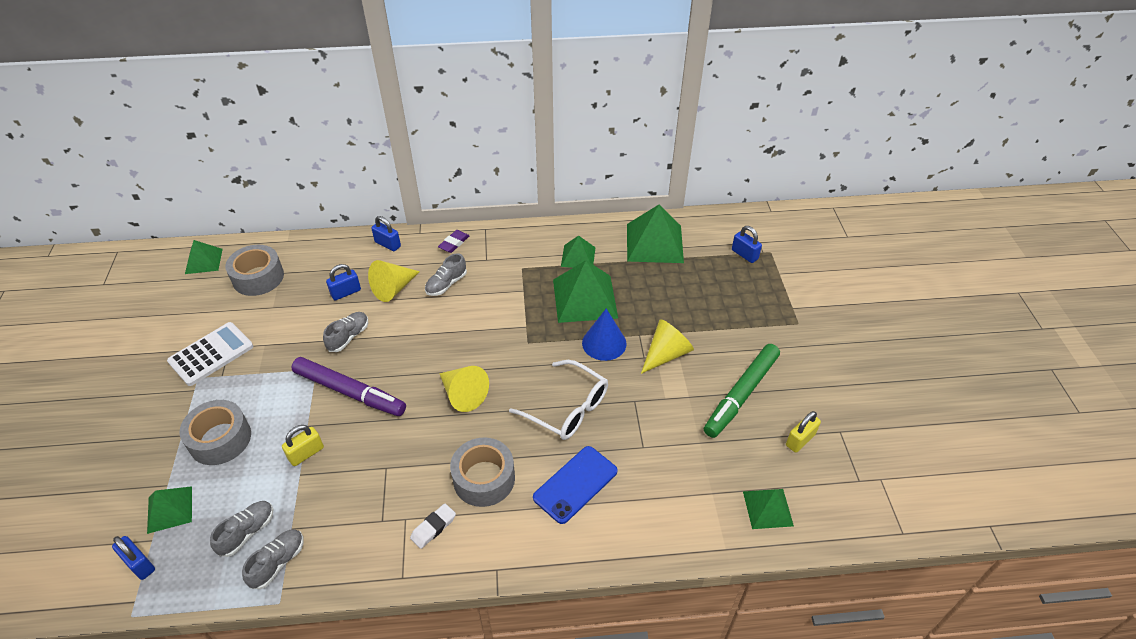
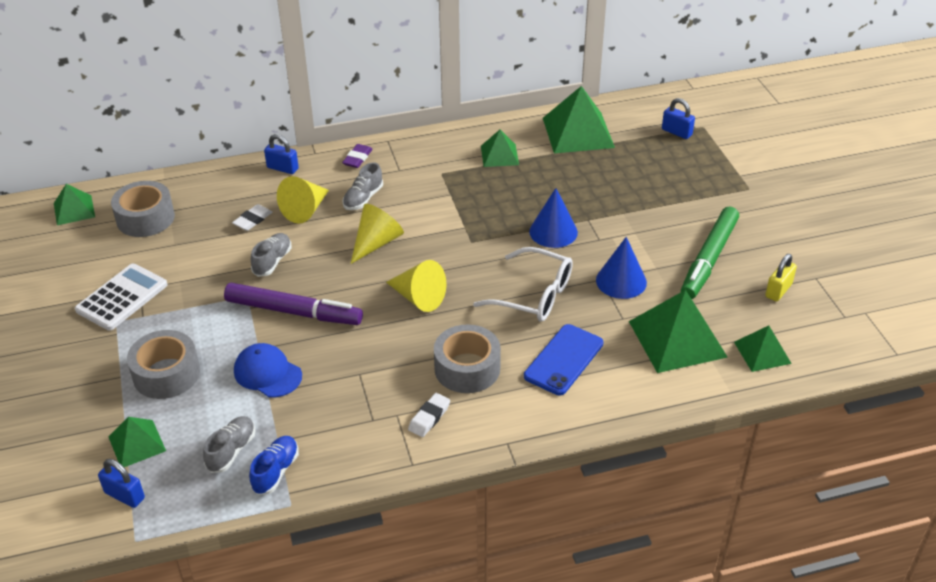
camera: 10 degrees left, 5 degrees down
grey shoe [242,529,304,589] -> blue shoe [249,436,299,495]
yellow padlock [282,425,324,466] -> blue cap [234,343,302,397]
blue padlock [326,264,361,300] -> white eraser [232,204,272,231]
green pyramid [553,260,618,323] -> green pyramid moved to [629,290,728,373]
yellow cone [641,319,694,374] -> yellow cone moved to [351,204,404,264]
none -> blue cone [596,237,647,299]

